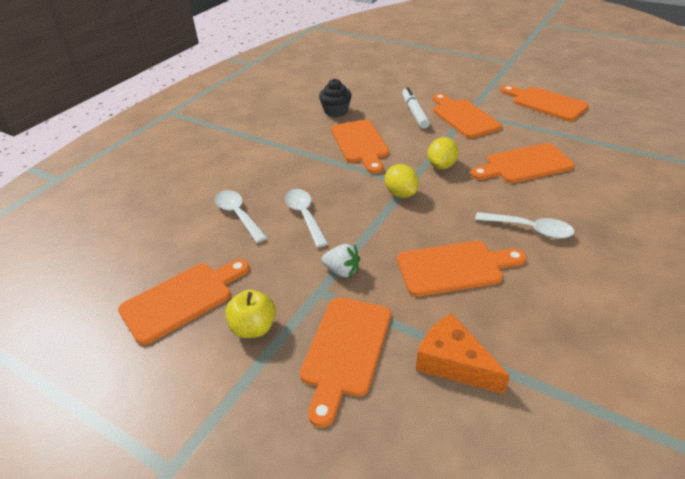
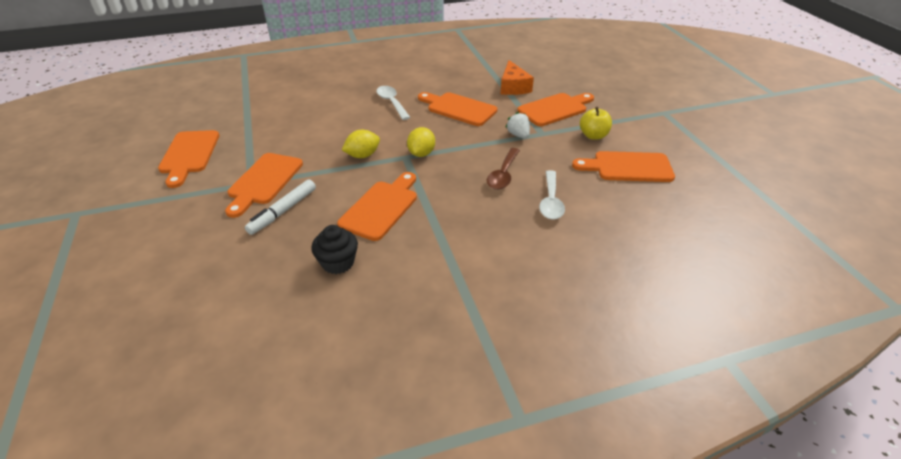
camera: 140 degrees left, 0 degrees up
white spoon [285,189,328,247] -> brown spoon [487,148,520,190]
orange cutting board [470,143,574,183] -> none

